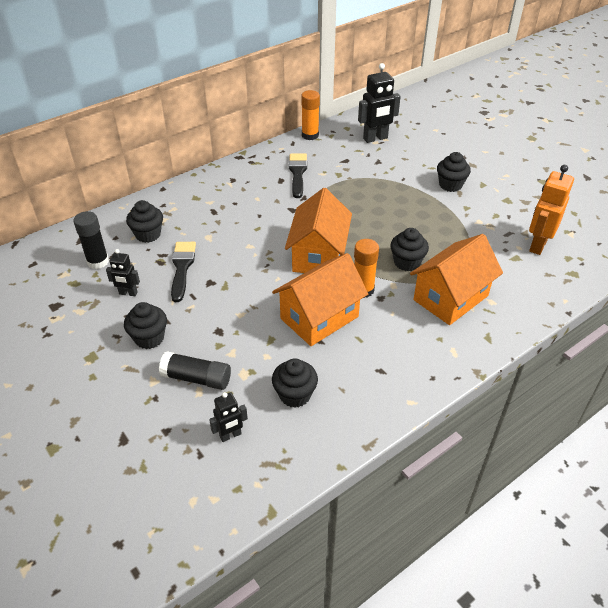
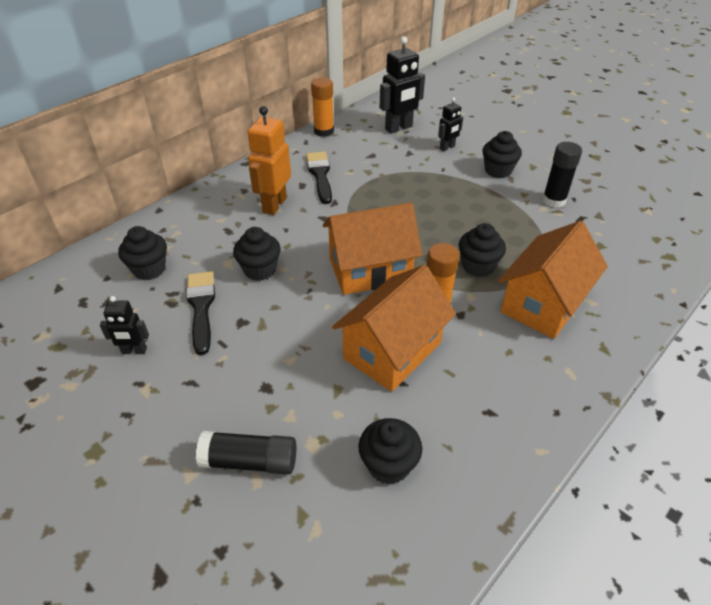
camera: 10 degrees left, 0 degrees up
black glue stick [73,211,109,269] -> black glue stick moved to [542,142,582,208]
black cupcake [124,302,167,349] -> black cupcake moved to [233,227,281,281]
black robot [209,392,248,442] -> black robot moved to [438,97,463,151]
orange house [285,188,352,273] -> orange house turned 75 degrees clockwise [323,203,422,295]
orange robot [529,165,574,255] -> orange robot moved to [248,106,291,215]

